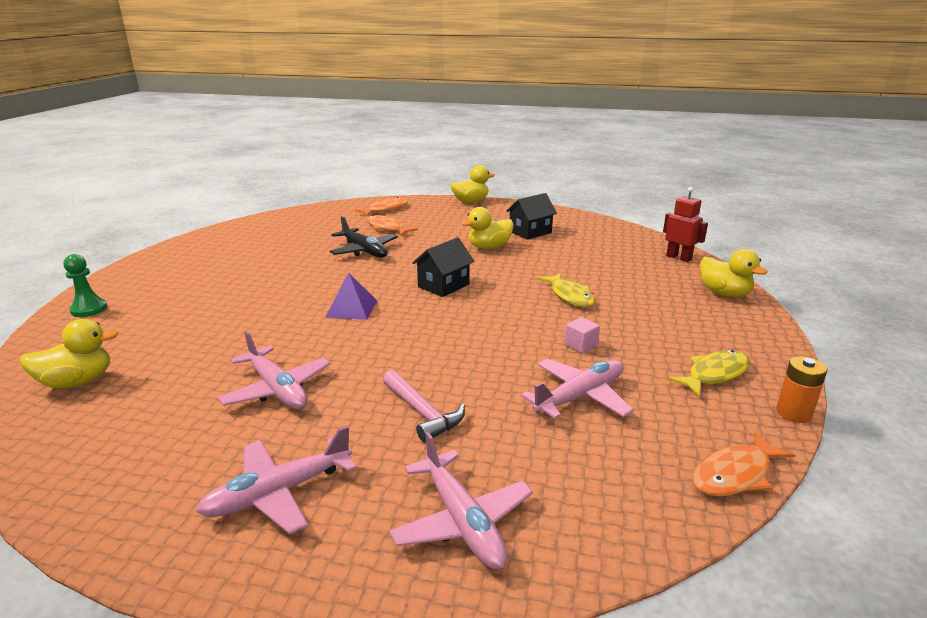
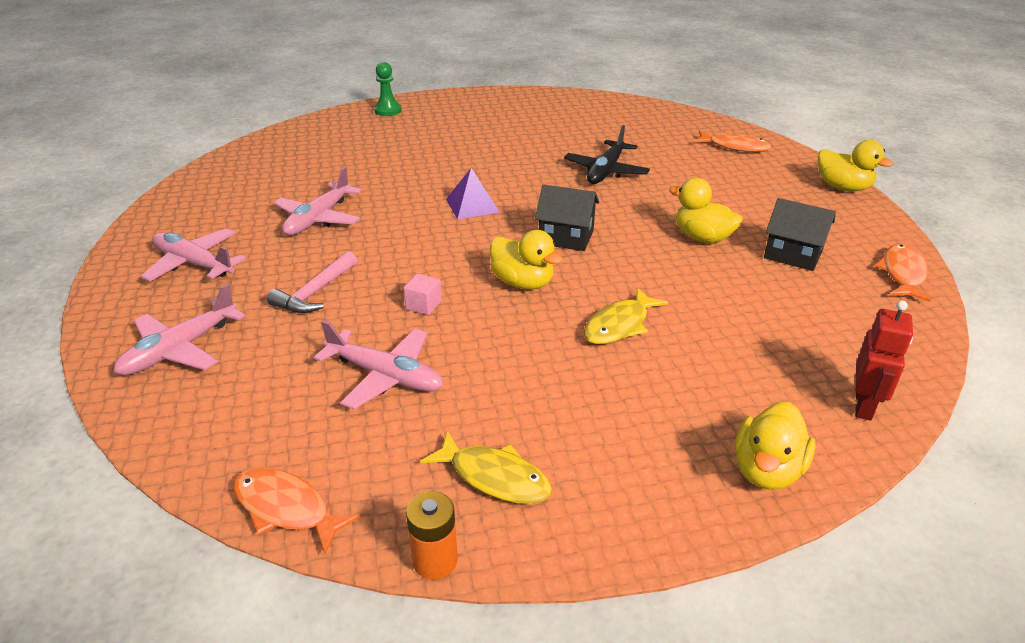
camera: 65 degrees right, 10 degrees up
yellow duck [20,319,118,388] -> yellow duck moved to [490,230,563,290]
orange fish [367,215,418,236] -> orange fish moved to [875,243,931,302]
pink cube [565,317,600,354] -> pink cube moved to [404,274,442,315]

